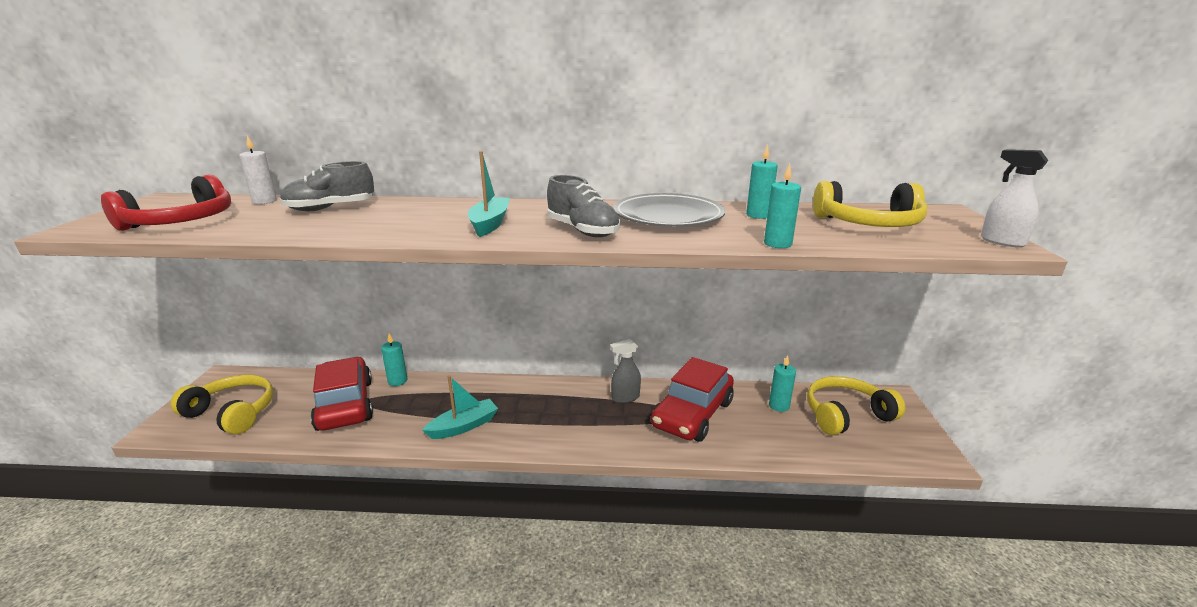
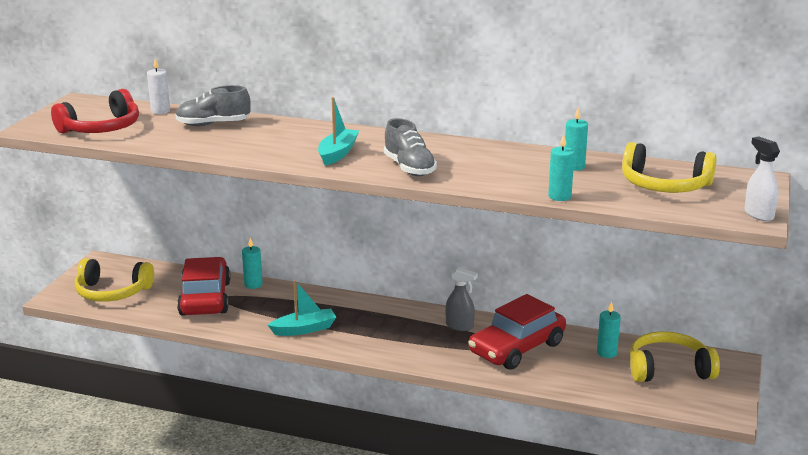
camera: 15 degrees right, 0 degrees up
yellow headphones [171,375,273,435] -> yellow headphones turned 150 degrees clockwise [75,258,154,302]
grey spray bottle [610,339,641,403] -> grey spray bottle turned 150 degrees counterclockwise [446,267,478,331]
grey plate [613,193,726,227] -> none

